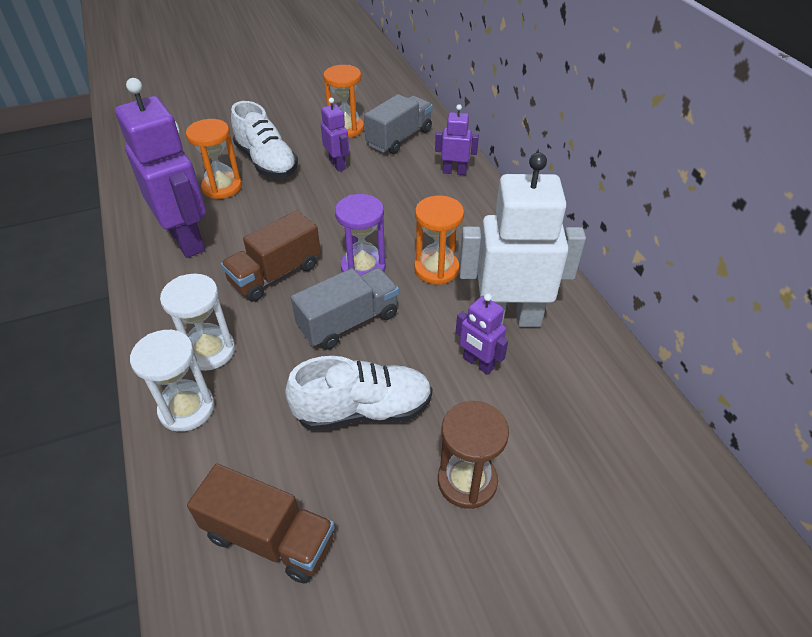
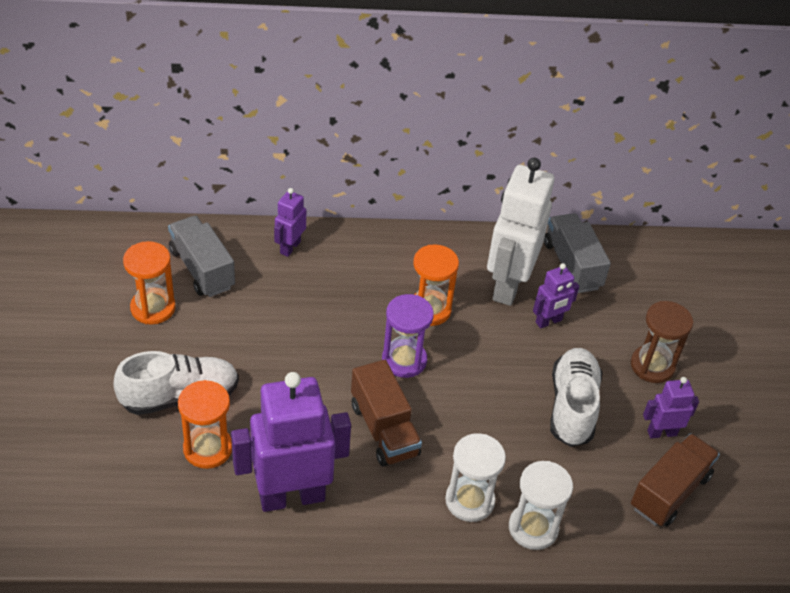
camera: 75 degrees left, 0 degrees up
grey truck [291,268,399,350] -> grey truck moved to [544,213,611,293]
purple robot [320,98,349,172] -> purple robot moved to [643,377,699,438]

